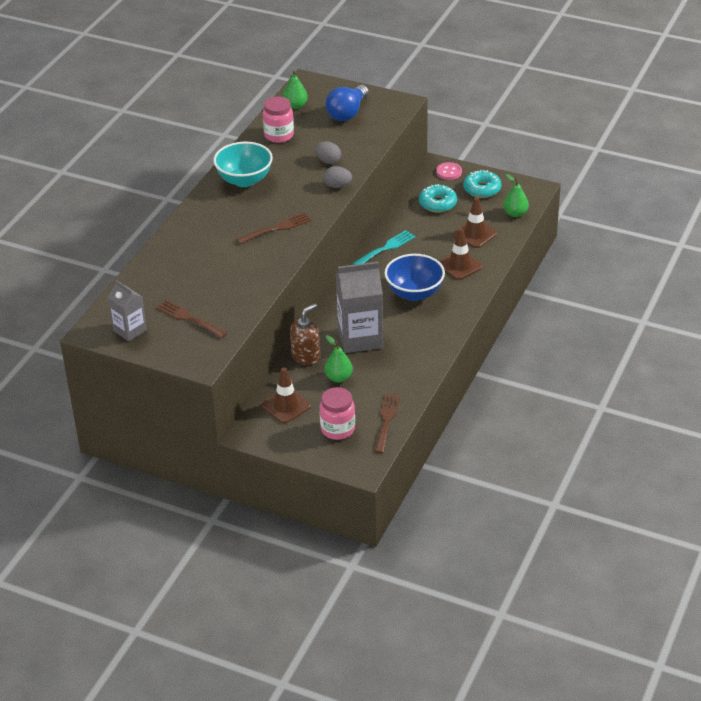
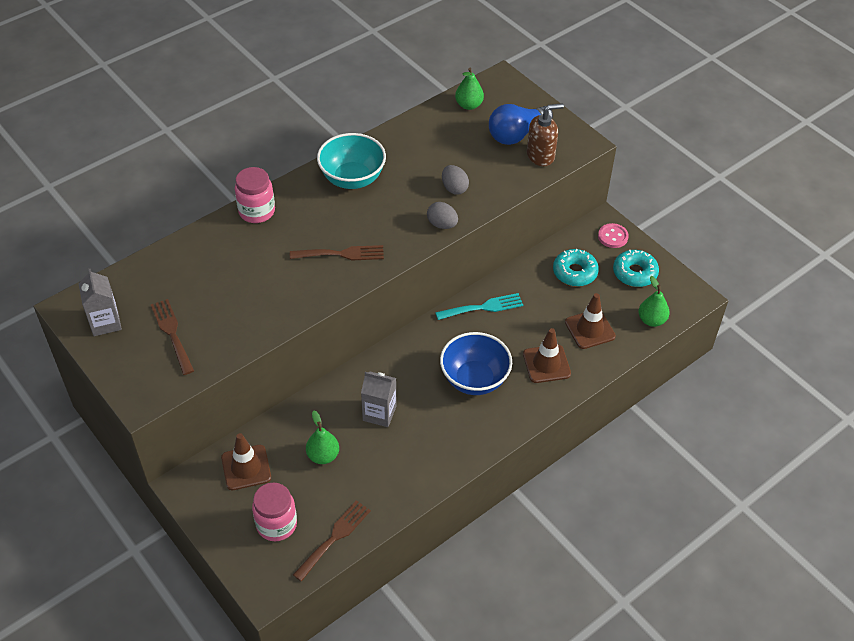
camera: 25 degrees right, 10 degrees up
pink jar [263,96,294,143] -> pink jar moved to [235,167,275,223]
brown soap dispenser [290,303,320,365] -> brown soap dispenser moved to [527,103,564,166]
grey carton [336,262,383,353] -> grey carton [361,372,397,427], size x0.58

